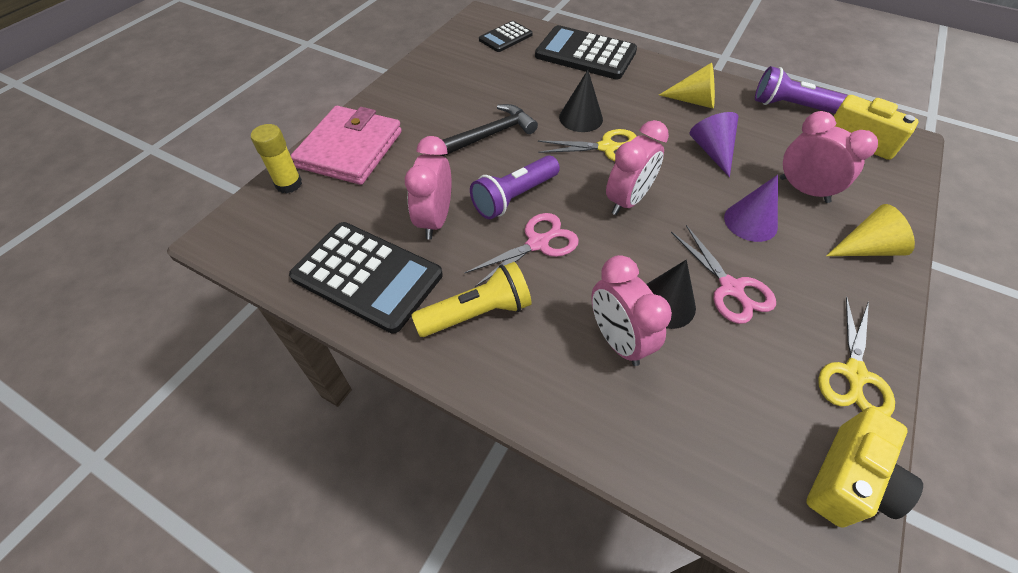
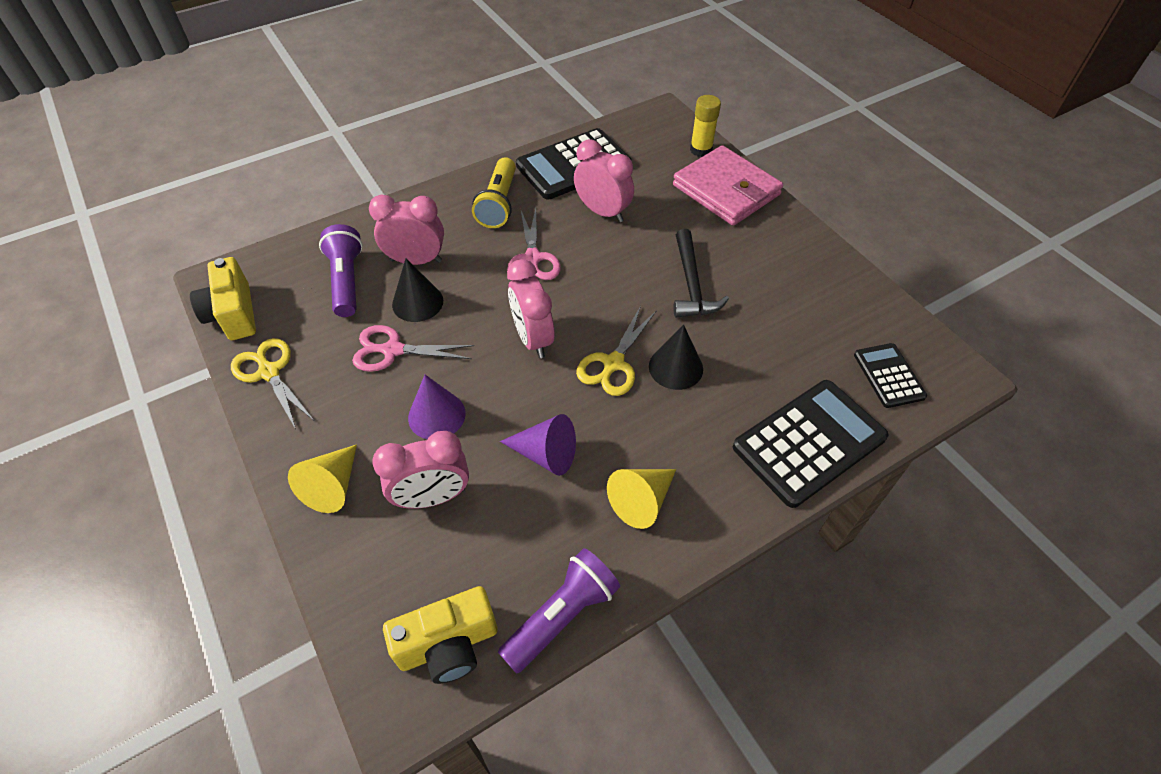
camera: 120 degrees right, 0 degrees up
purple flashlight [470,155,560,219] -> purple flashlight moved to [319,224,363,317]

